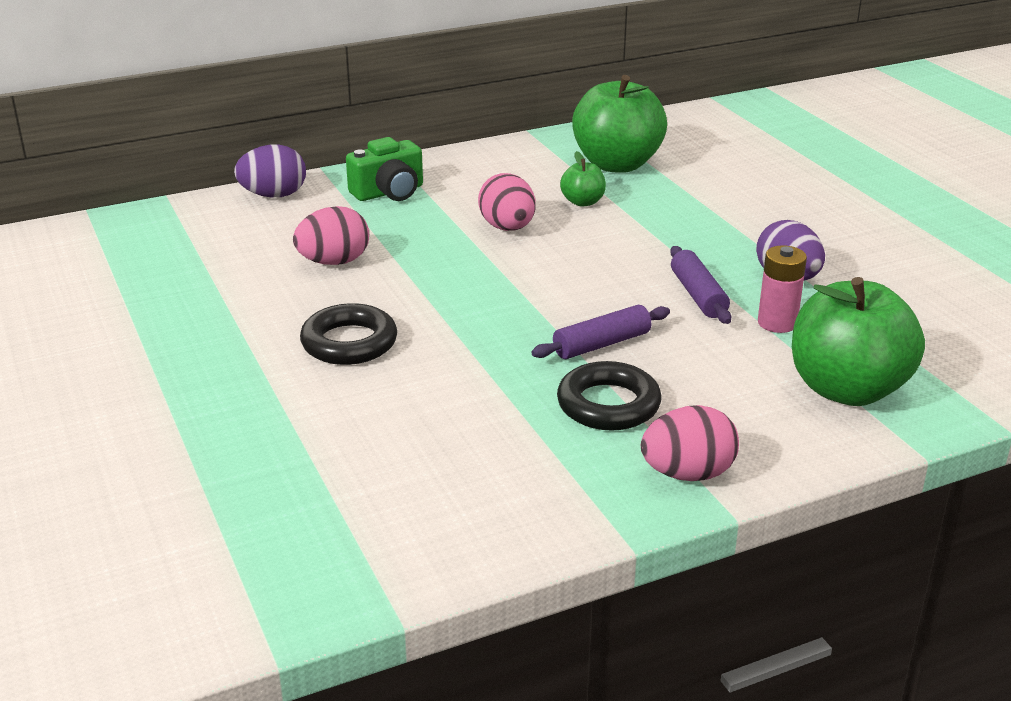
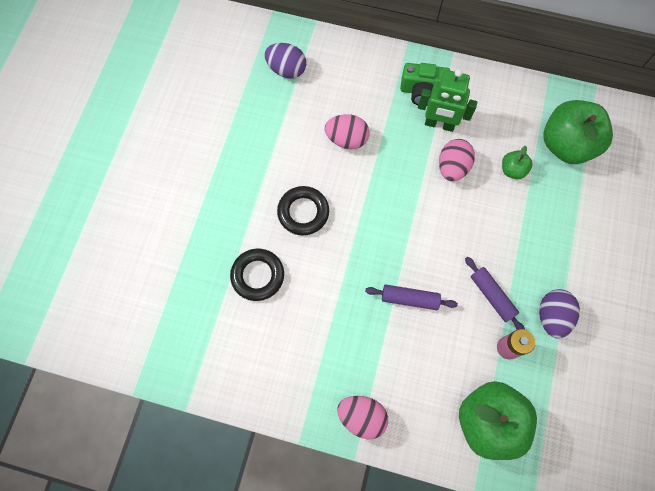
camera: 40 degrees right, 40 degrees up
purple egg [234,145,306,197] -> purple egg moved to [265,43,306,79]
black ring [557,361,661,431] -> black ring moved to [230,249,284,301]
purple rolling pin [670,246,731,324] -> purple rolling pin turned 60 degrees counterclockwise [465,257,525,330]
none -> green robot [418,69,477,132]

